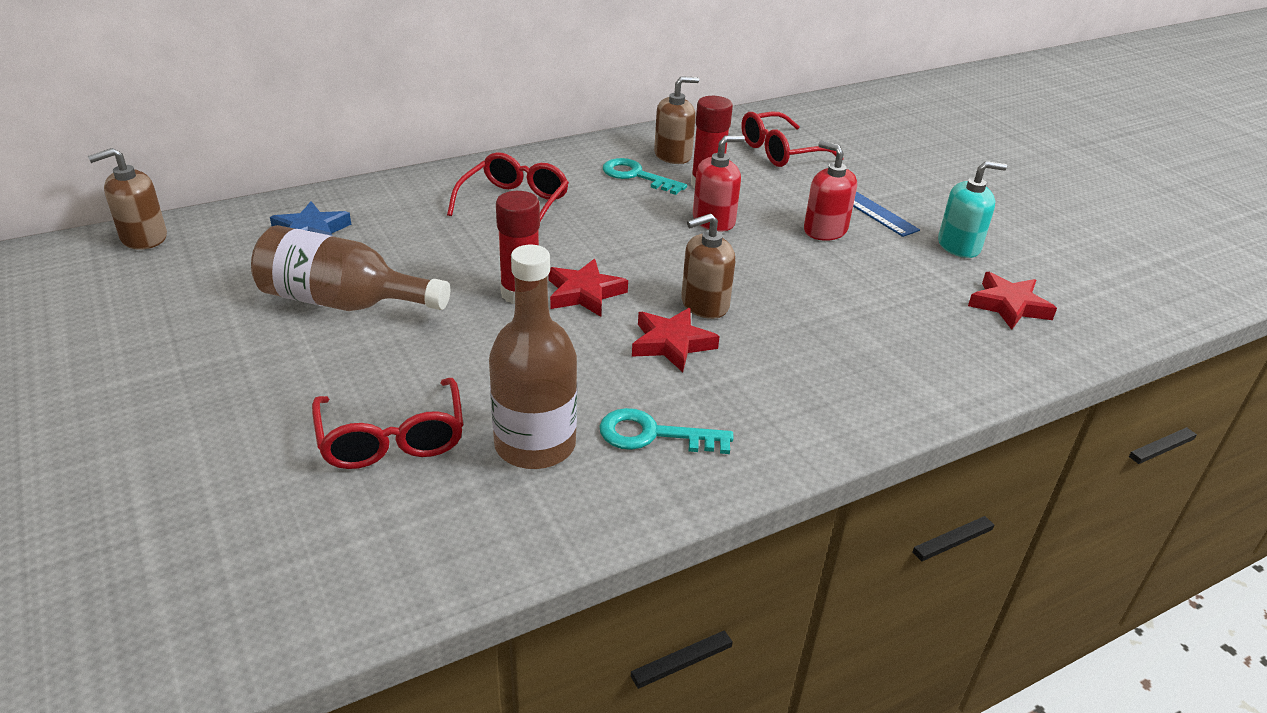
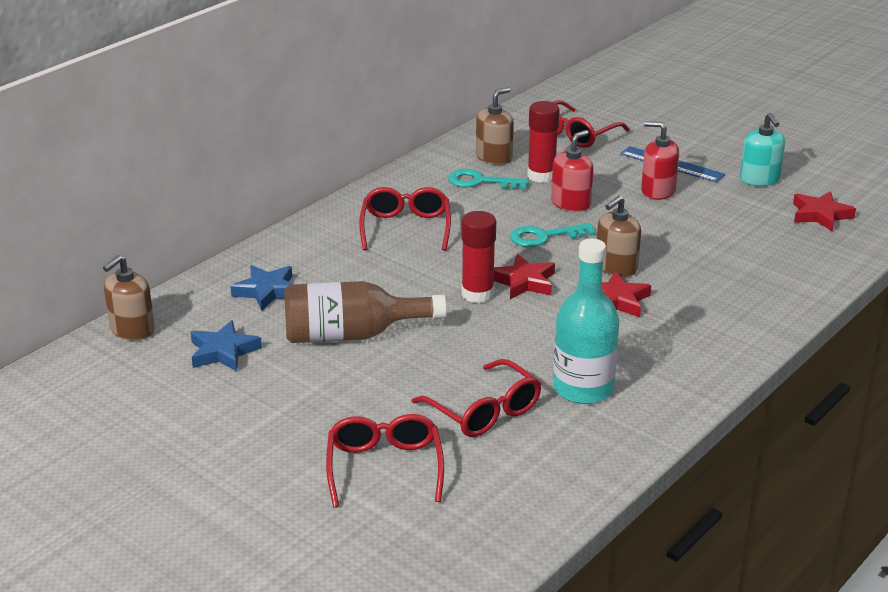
camera: 20 degrees left, 5 degrees down
brown bottle [489,245,577,469] -> turquoise bottle [553,239,619,404]
turquoise key [599,408,733,454] -> turquoise key moved to [510,223,596,247]
turquoise soap dispenser [938,161,1007,258] -> turquoise soap dispenser turned 105 degrees clockwise [740,113,785,186]
none -> blue star [191,320,262,371]
none -> red glasses [326,414,444,507]

